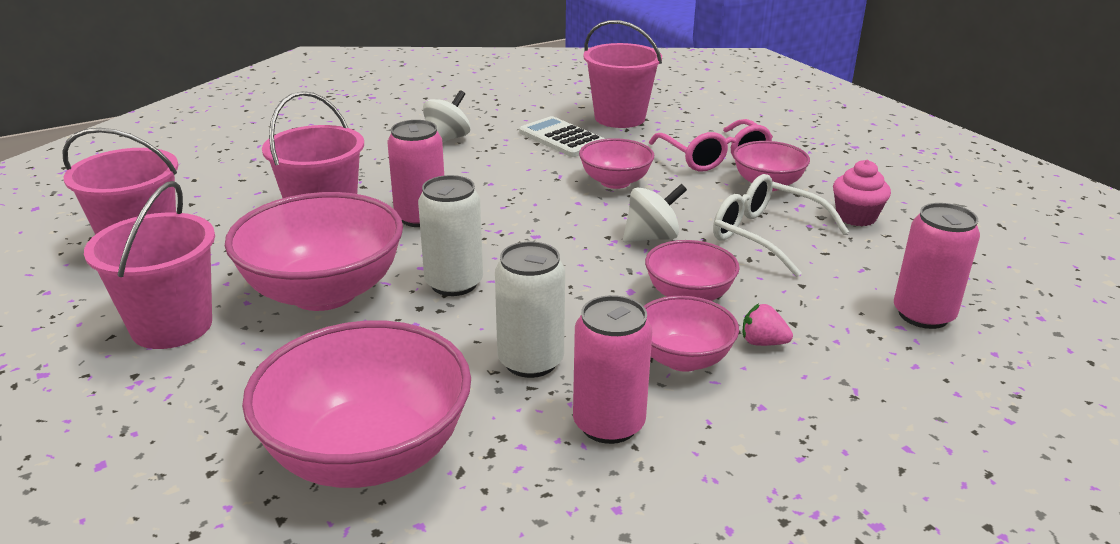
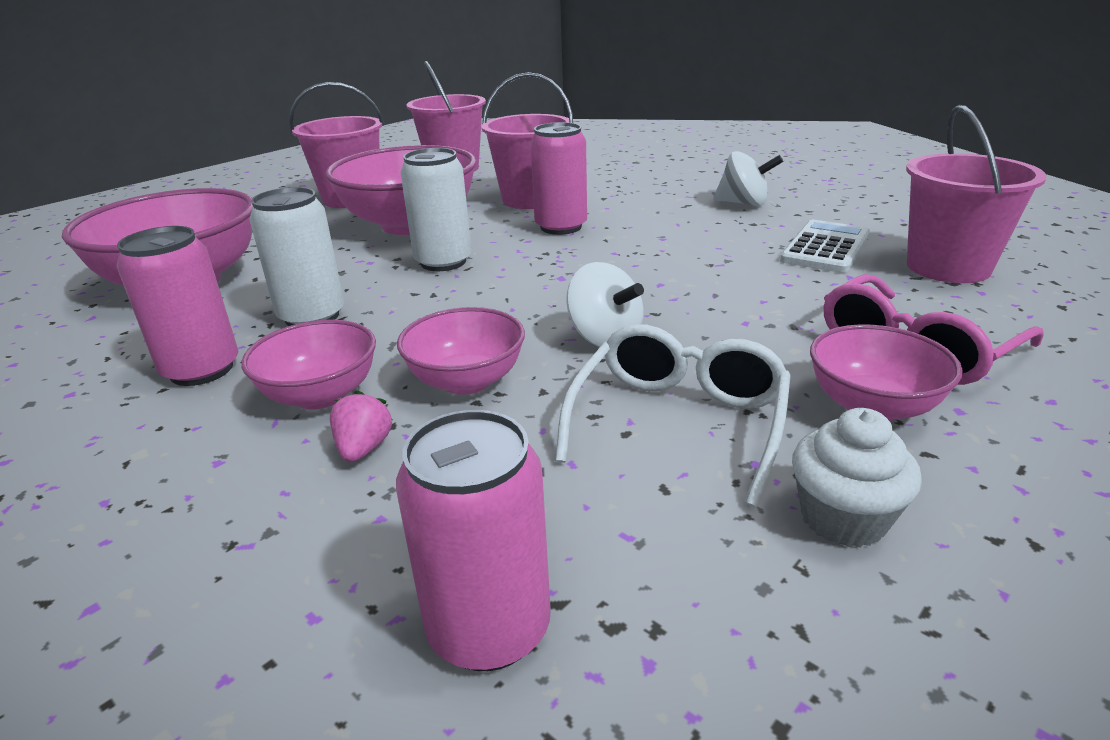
camera: 75 degrees right, 0 degrees up
pink bowl [579,138,654,189] -> none
pink cupcake [833,160,891,226] -> white cupcake [792,408,922,548]

